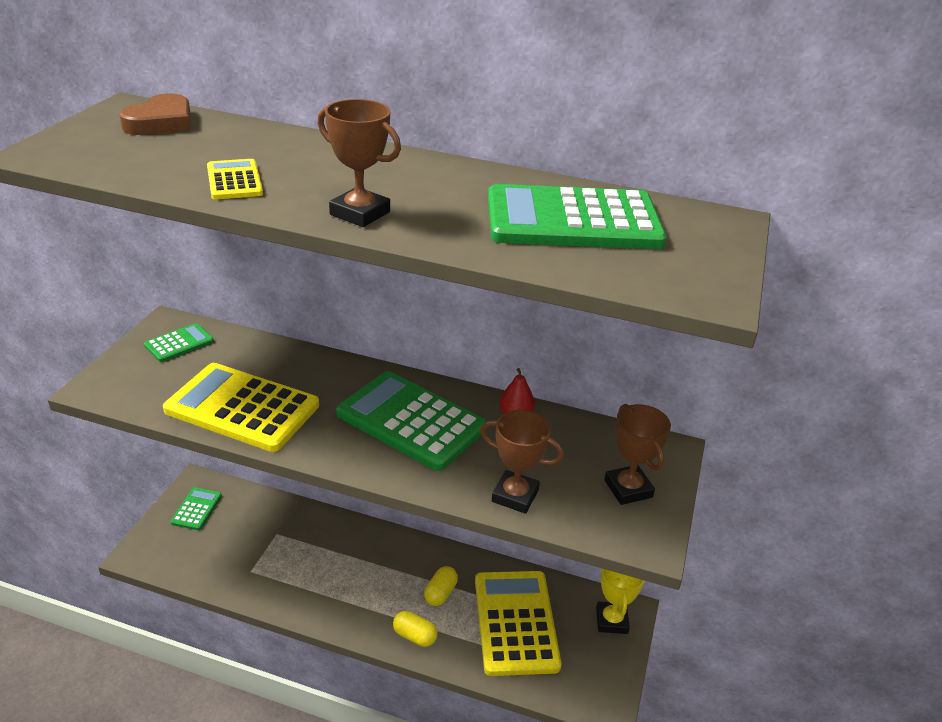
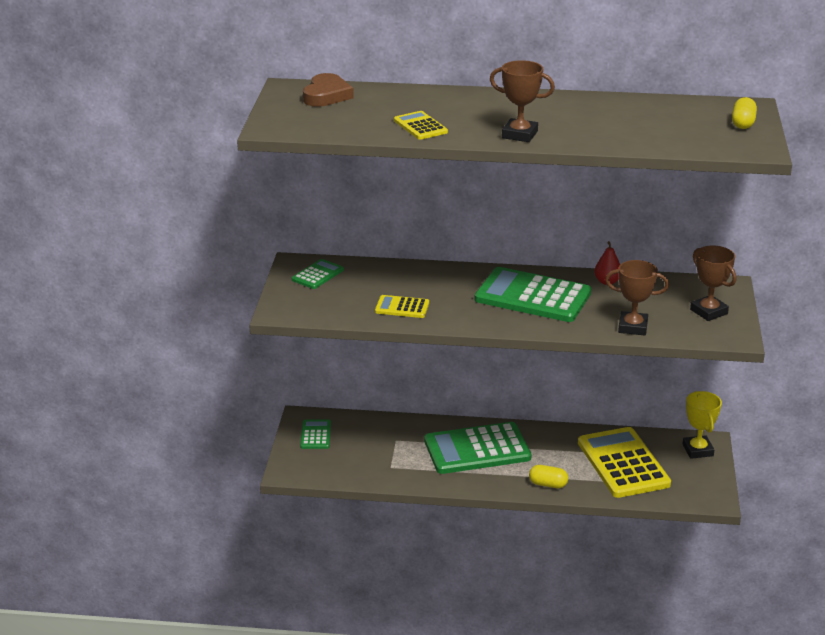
camera: 10 degrees left, 5 degrees down
yellow calculator [163,363,319,452] -> yellow calculator [375,295,429,318], size x0.48
yellow capsule [424,566,458,606] -> yellow capsule moved to [732,97,757,129]
green calculator [488,184,667,249] -> green calculator moved to [424,422,532,474]

